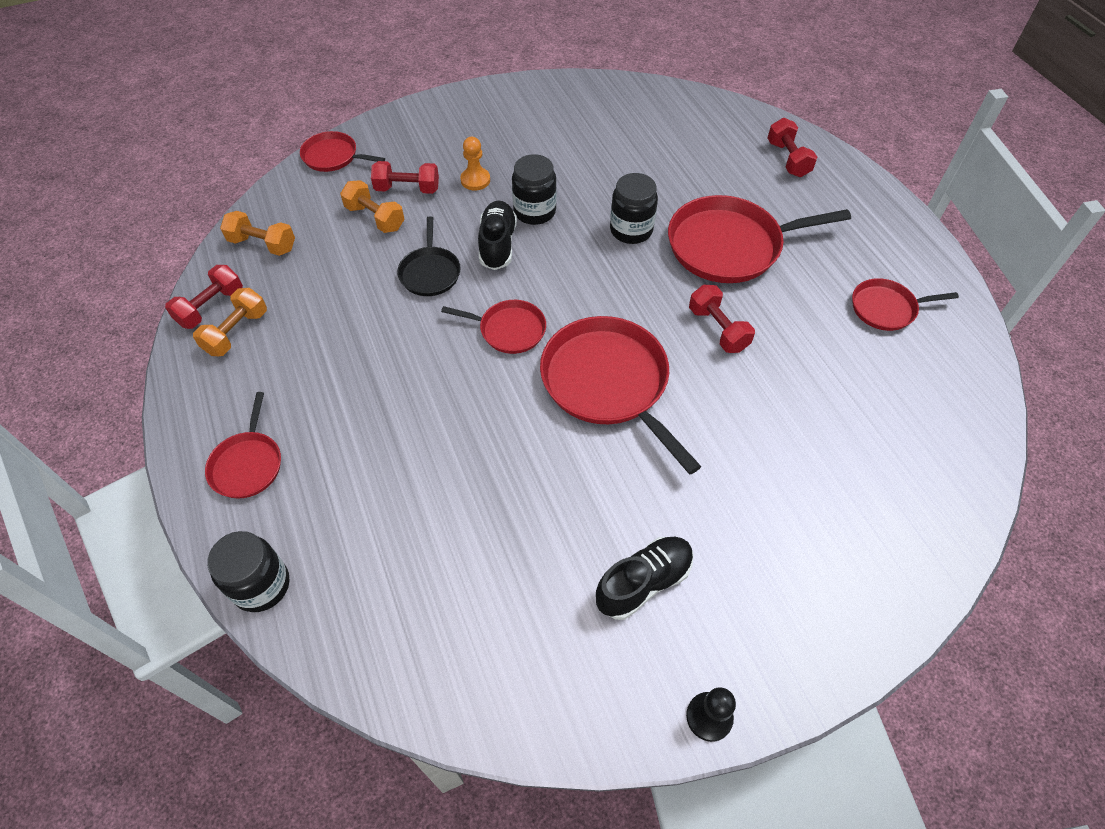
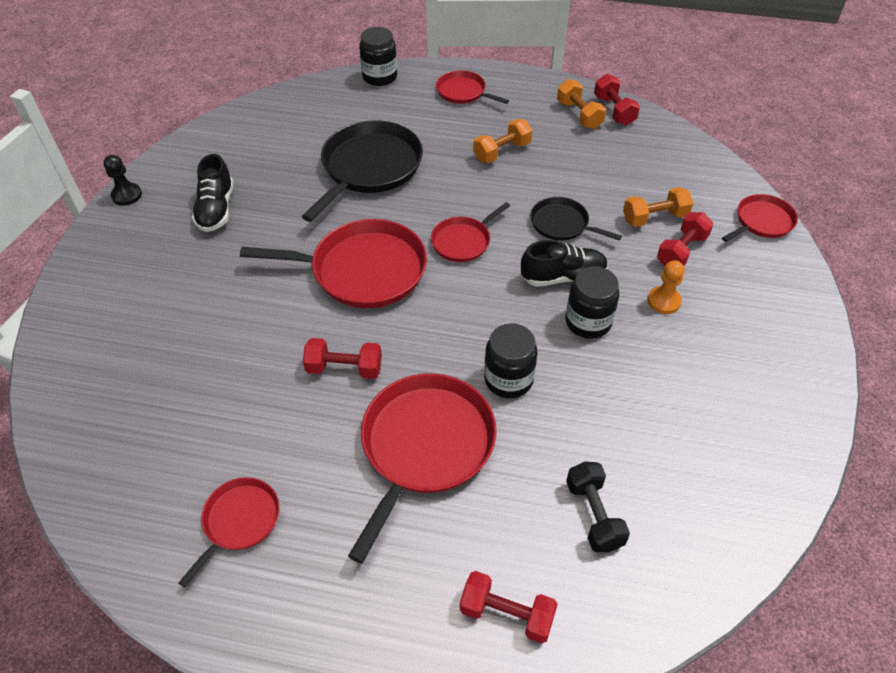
camera: 125 degrees right, 5 degrees down
orange dumbbell [220,211,295,256] -> orange dumbbell moved to [473,119,533,163]
black shoe [478,200,517,270] -> black shoe turned 45 degrees counterclockwise [521,240,608,287]
none -> black pan [302,120,423,222]
none -> black dumbbell [566,462,630,552]

